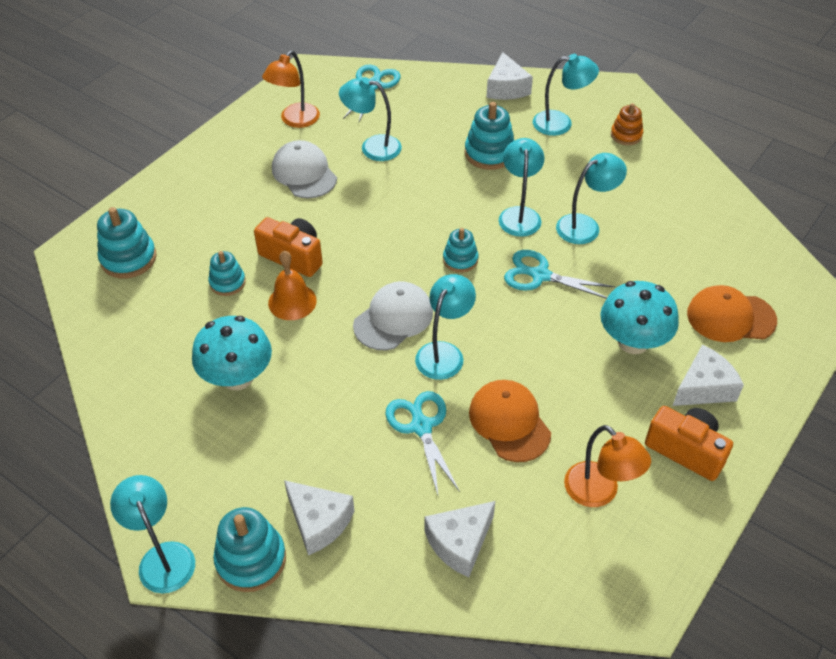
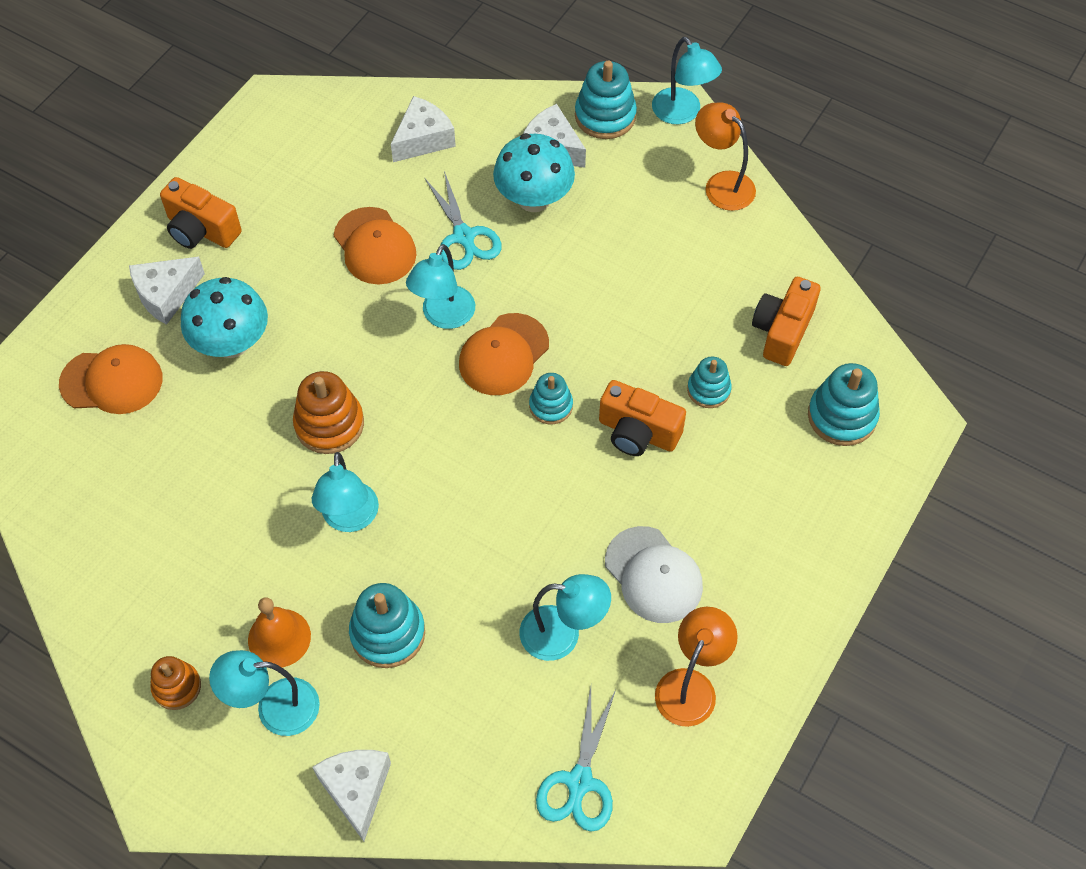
camera: 175 degrees right, 10 degrees up
turquoise mushroom [192,316,272,390] -> turquoise mushroom moved to [493,133,575,212]
orange bell [268,251,317,320] -> orange bell moved to [248,597,311,667]
white cap [353,281,433,350] -> orange cap [459,313,549,395]
turquoise stacking toy [443,228,478,273] -> turquoise stacking toy moved to [529,373,573,425]
turquoise scissors [504,250,615,299] -> orange stacking toy [293,371,364,454]
turquoise lamp [556,153,627,244] -> none
orange lamp [564,425,651,507] -> orange lamp moved to [695,103,756,211]
none -> orange camera [752,277,821,366]

